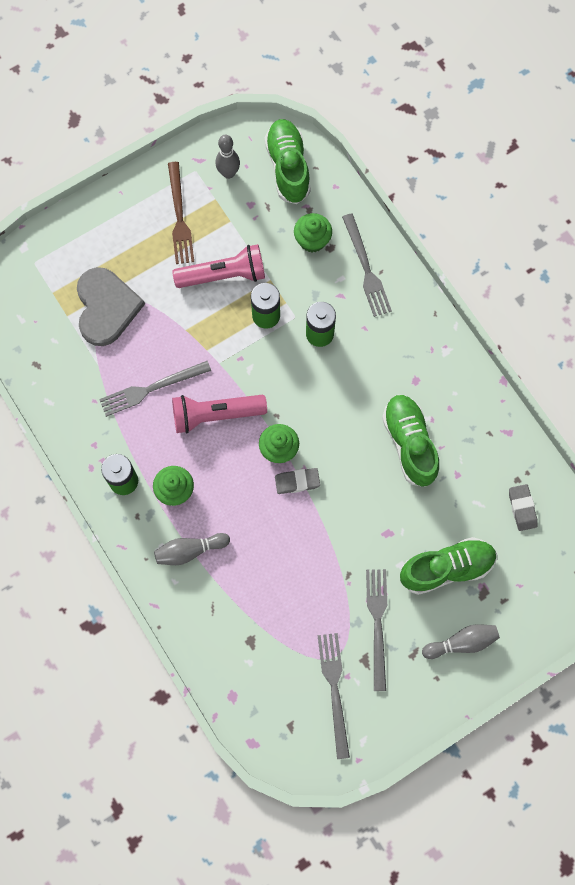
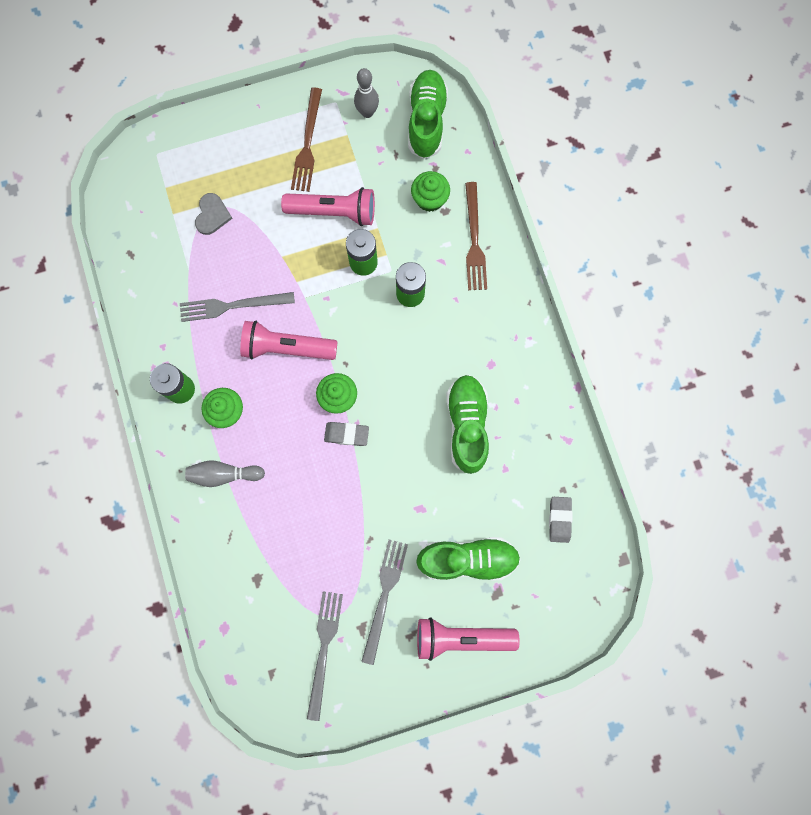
camera: 15 degrees right, 5 degrees up
grey heart [77,267,145,346] -> grey heart [195,193,233,235], size x0.53
grey fork [342,214,392,317] -> brown fork [465,182,487,290]
grey bowling pin [422,624,500,659] -> pink flashlight [417,617,520,661]

